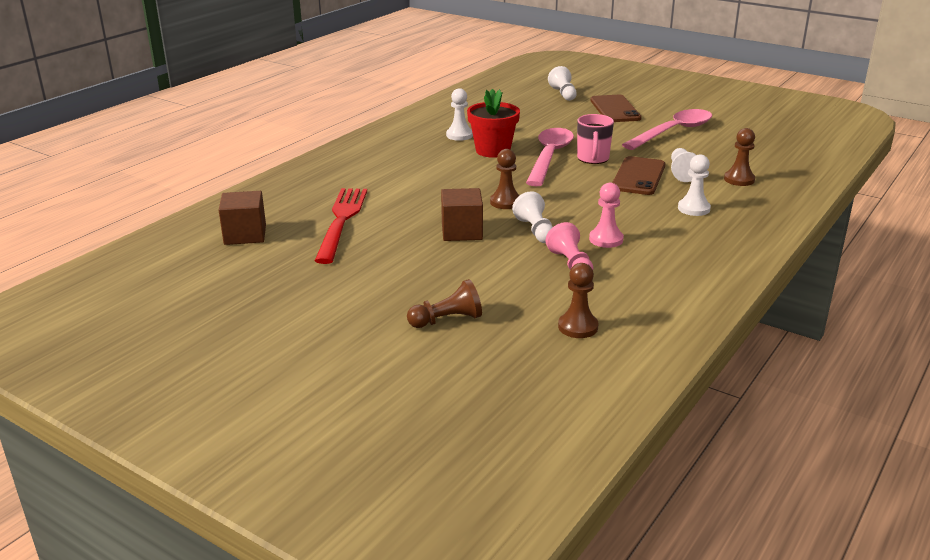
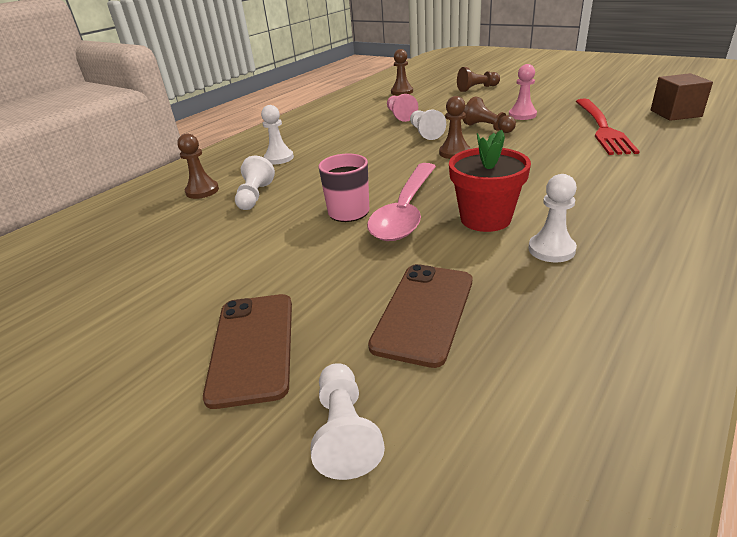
camera: 175 degrees left, 5 degrees up
brown cube [441,188,483,241] -> brown pawn [463,96,516,133]
pink pawn [589,183,624,248] -> pink pawn moved to [509,64,537,120]
brown phone [612,156,665,195] -> brown phone moved to [368,264,472,368]
pink spoon [622,109,712,150] -> none

